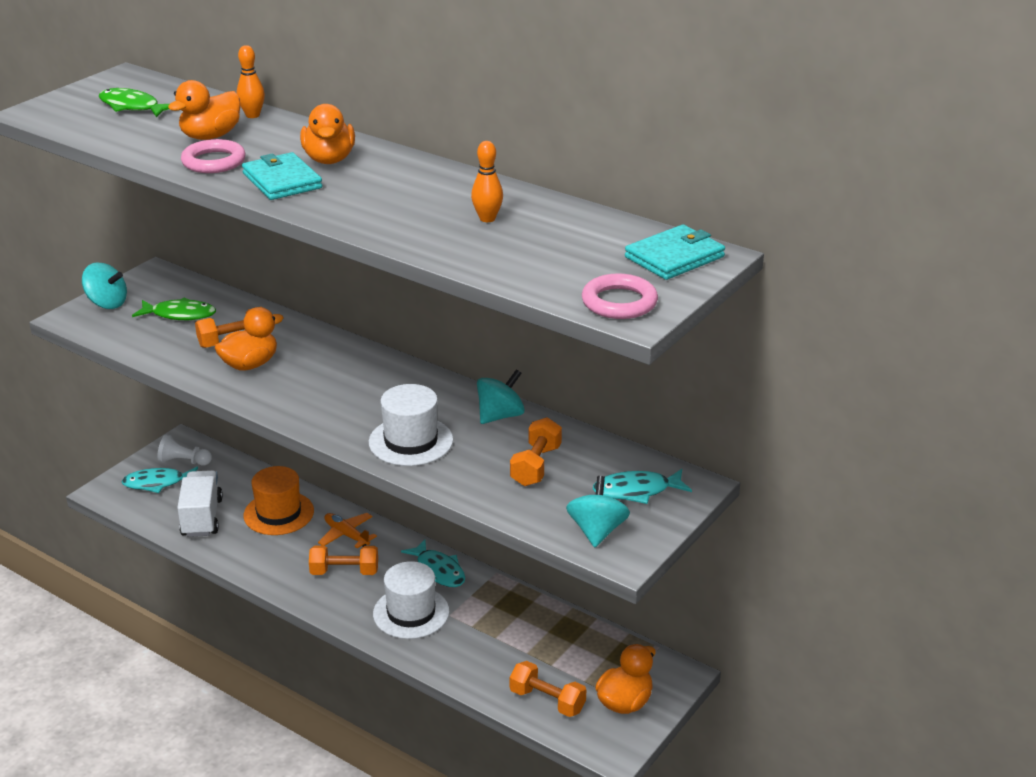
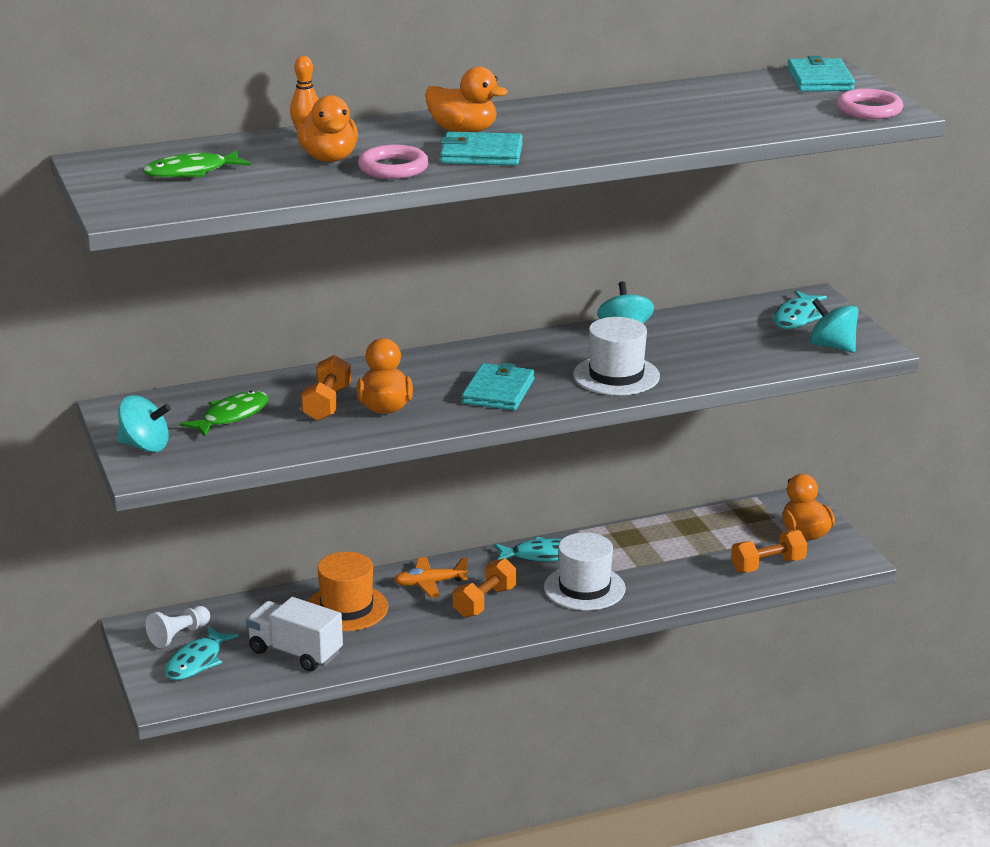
camera: 55 degrees left, 5 degrees down
turquoise spinning top [82,262,127,309] -> turquoise spinning top turned 45 degrees clockwise [117,395,171,452]
orange bowling pin [471,141,503,222] -> none
orange dumbbell [510,417,562,486] -> none
none -> turquoise wallet [462,363,535,410]

